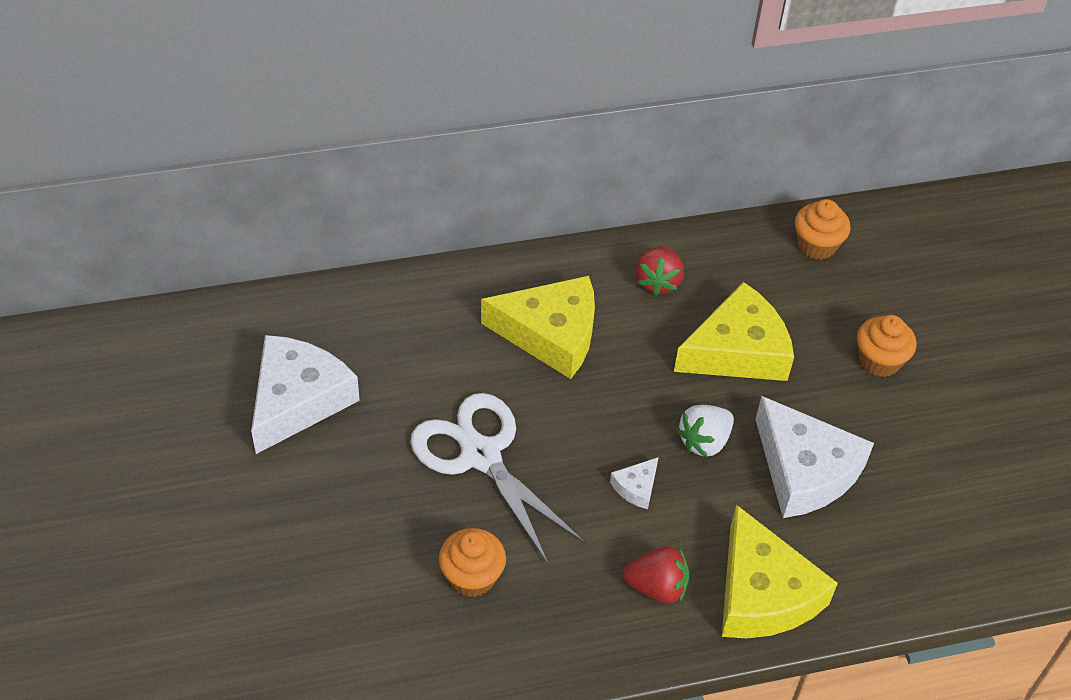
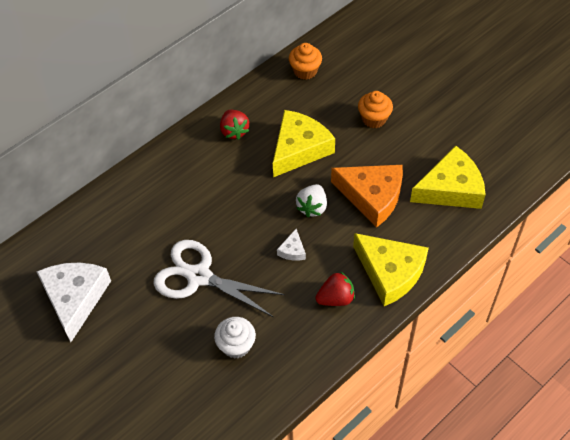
camera: 25 degrees left, 5 degrees up
orange cupcake [439,528,506,597] -> white cupcake [214,317,256,359]
yellow cheese [481,276,595,379] -> yellow cheese moved to [410,146,486,209]
white cheese [755,396,874,518] -> orange cheese [331,165,403,228]

